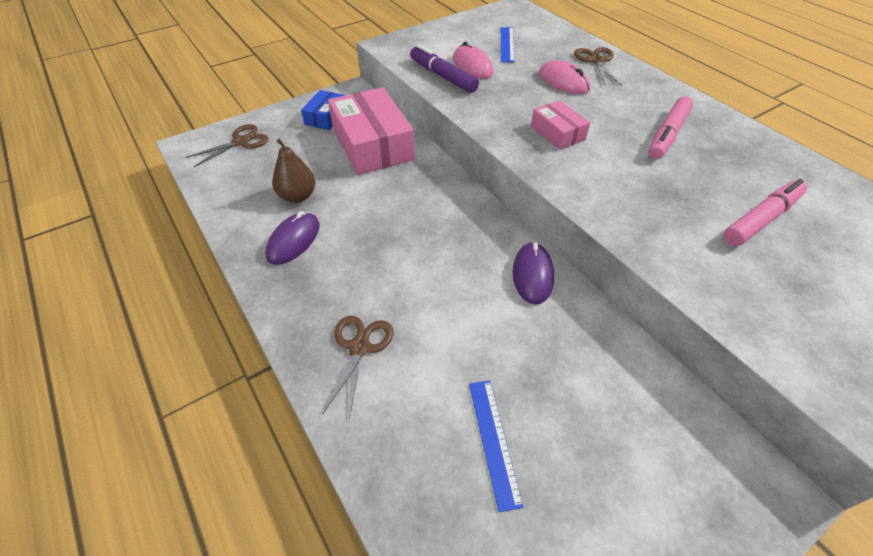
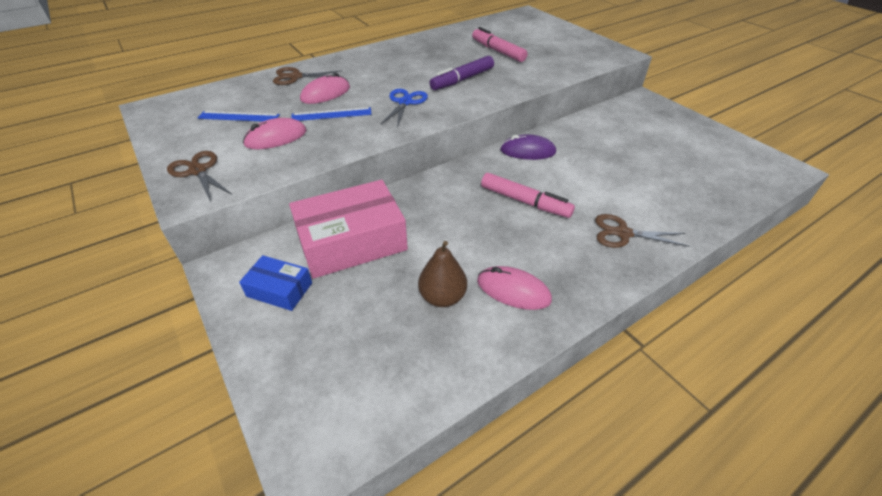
camera: 90 degrees left, 5 degrees down
brown scissors [186,124,268,167] -> brown scissors moved to [167,151,232,202]
purple mouse [266,211,319,265] -> pink mouse [477,266,552,310]
purple marker [410,45,479,93] -> purple marker moved to [430,56,494,90]
blue ruler [469,380,523,512] -> blue ruler moved to [291,107,371,121]
pink box [531,100,590,150] -> blue scissors [380,89,428,128]
pink marker [648,96,693,159] -> pink marker moved to [481,173,575,218]

